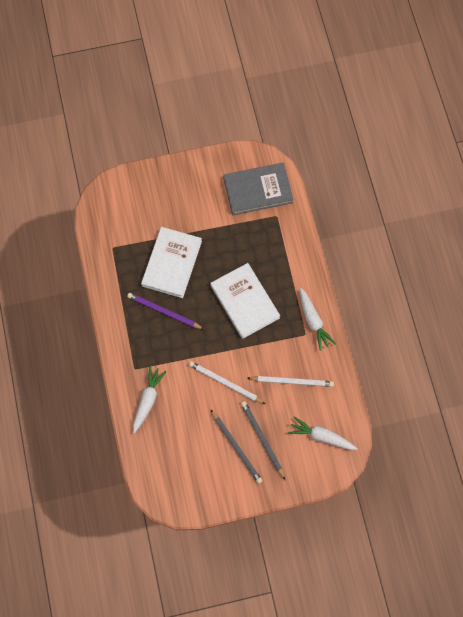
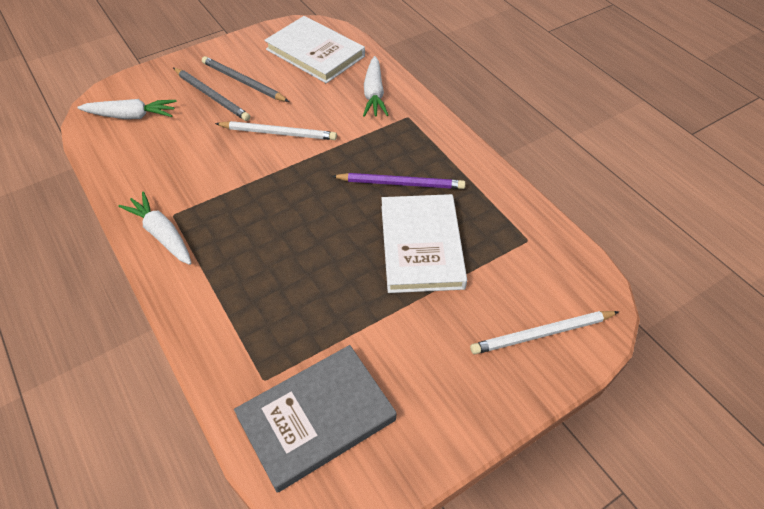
camera: 160 degrees right, 20 degrees down
white book [210,263,280,339] -> white book moved to [264,16,365,83]
white pencil [248,376,334,387] -> white pencil moved to [470,311,619,354]

